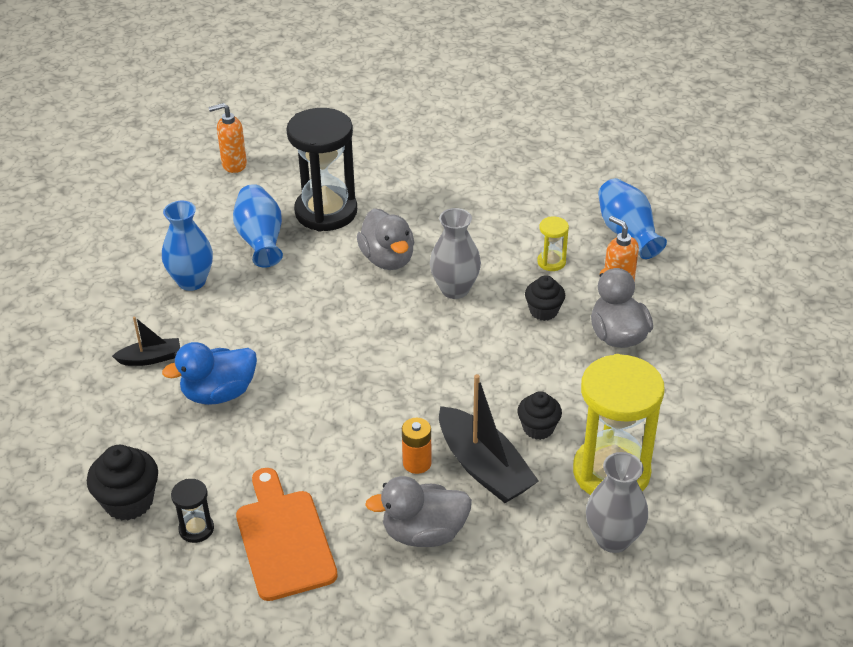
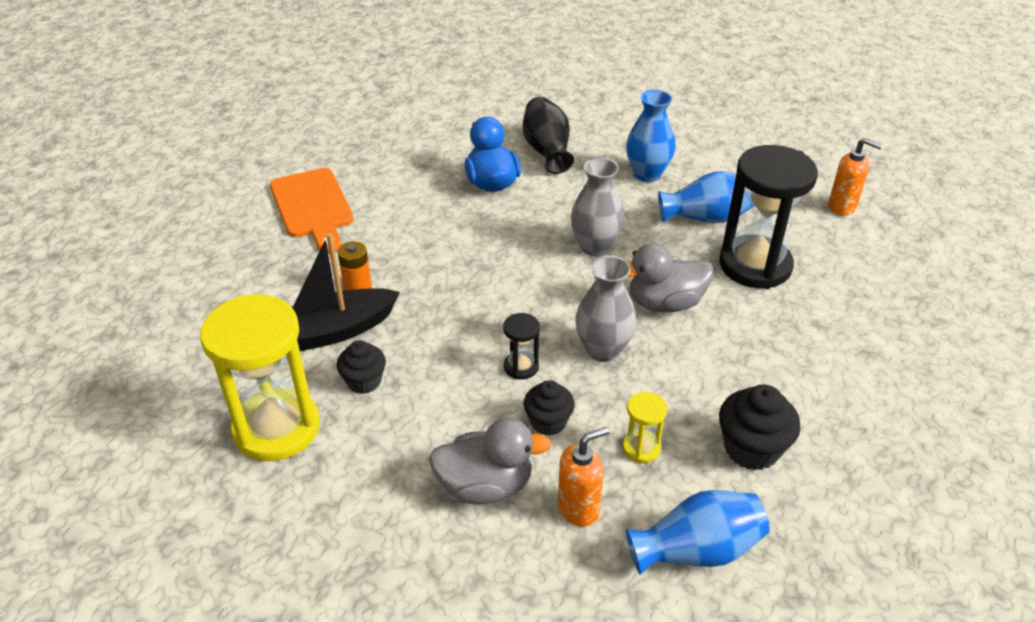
camera: 100 degrees right, 0 degrees up
black cupcake [87,445,158,520] -> black cupcake moved to [719,384,801,470]
black boat [112,317,180,366] -> black vase [523,97,574,174]
black hourglass [171,479,214,543] -> black hourglass moved to [503,313,540,379]
orange soap dispenser [208,103,247,173] -> orange soap dispenser turned 120 degrees clockwise [828,138,883,216]
orange cutting board [236,468,338,601] -> orange cutting board turned 75 degrees clockwise [270,168,354,253]
grey duck [365,476,472,547] -> none
grey vase [586,452,648,553] -> grey vase moved to [571,157,625,256]

